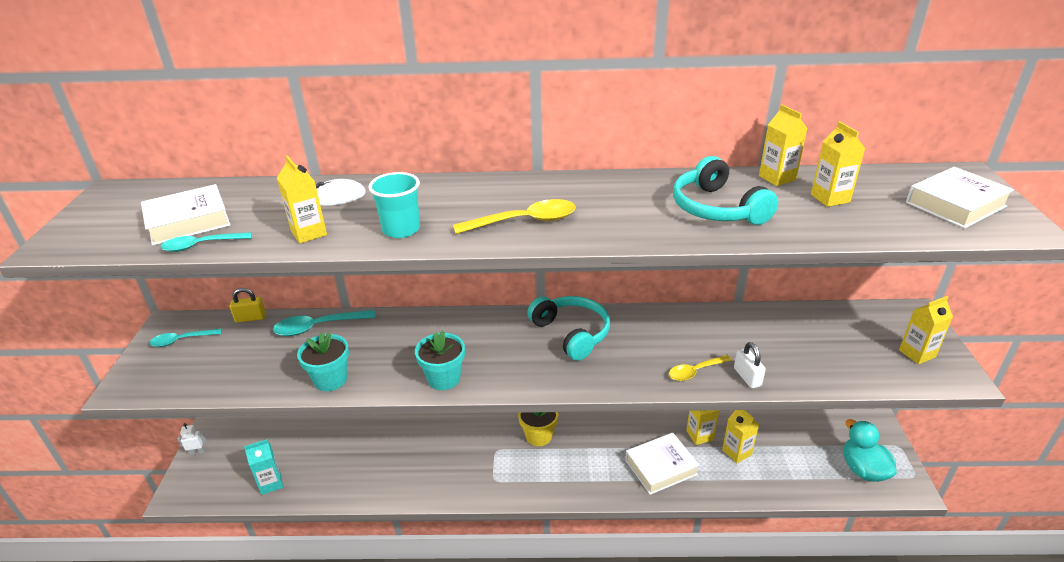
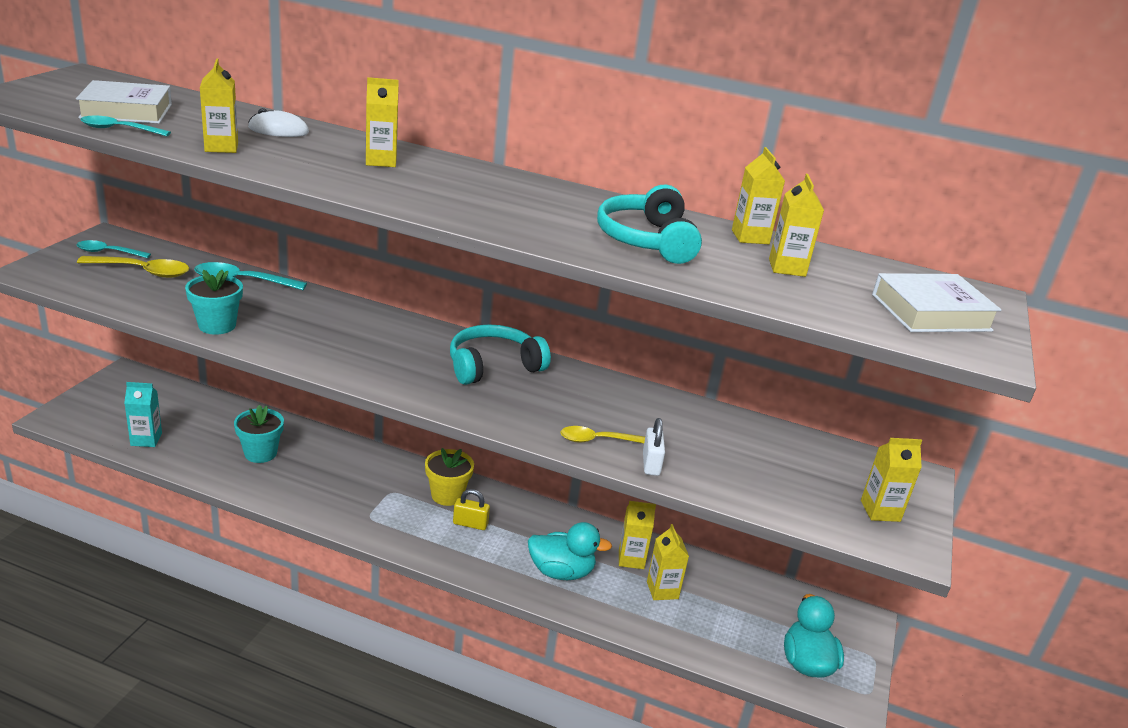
camera: 15 degrees right, 5 degrees down
white robot [177,423,207,456] -> none
yellow padlock [230,288,266,323] -> yellow padlock moved to [453,489,490,530]
turquoise cup [368,172,420,238] -> none
turquoise flower pot [415,331,465,390] -> turquoise flower pot moved to [234,405,284,463]
yellow spoon [453,199,576,234] -> yellow spoon moved to [77,256,189,278]
turquoise headphones [527,296,610,361] -> turquoise headphones turned 105 degrees counterclockwise [450,324,551,385]
white book [625,433,700,495] -> turquoise duck [528,522,612,580]
none -> yellow carton [366,77,399,167]

